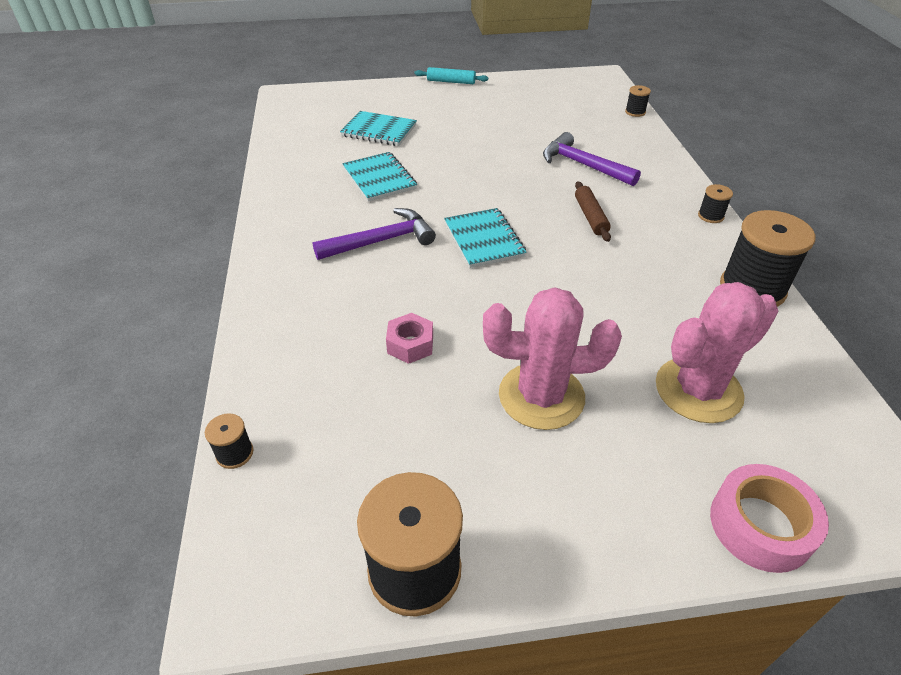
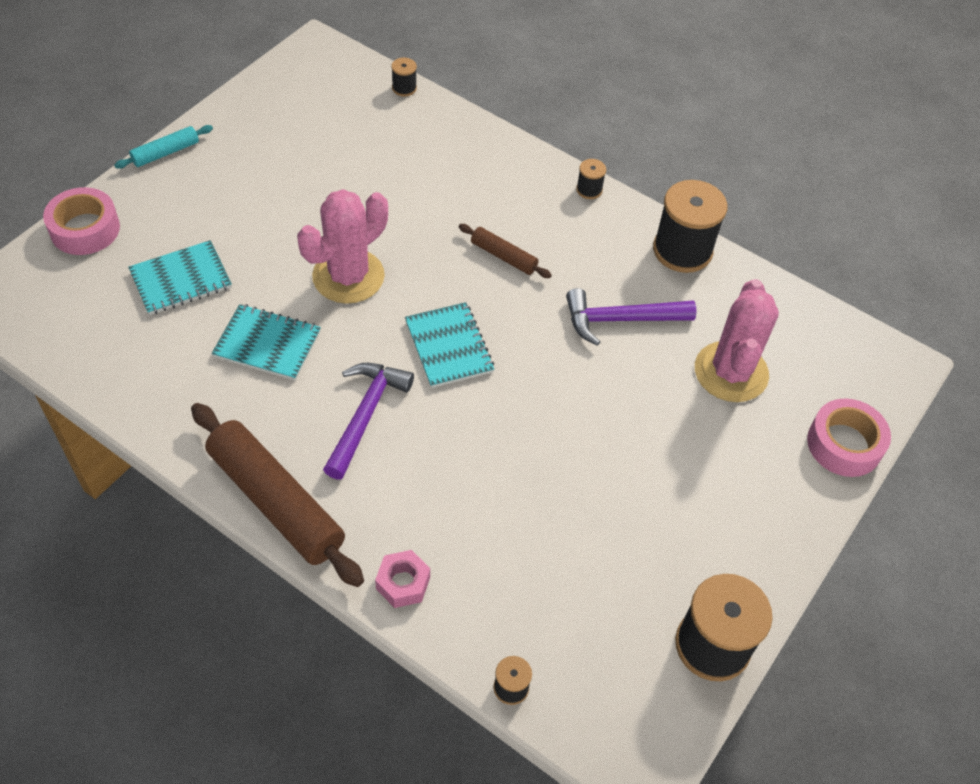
camera: 50 degrees left, 10 degrees up
pink nut [386,313,433,364] -> pink nut moved to [375,550,430,608]
turquoise notebook [444,208,527,268] -> turquoise notebook turned 45 degrees clockwise [405,302,494,388]
pink cactus [483,287,622,430] -> pink cactus moved to [297,189,388,304]
purple hammer [543,132,641,186] -> purple hammer moved to [566,288,696,346]
none -> pink tape [43,187,120,255]
none -> brown rolling pin [191,403,364,587]

